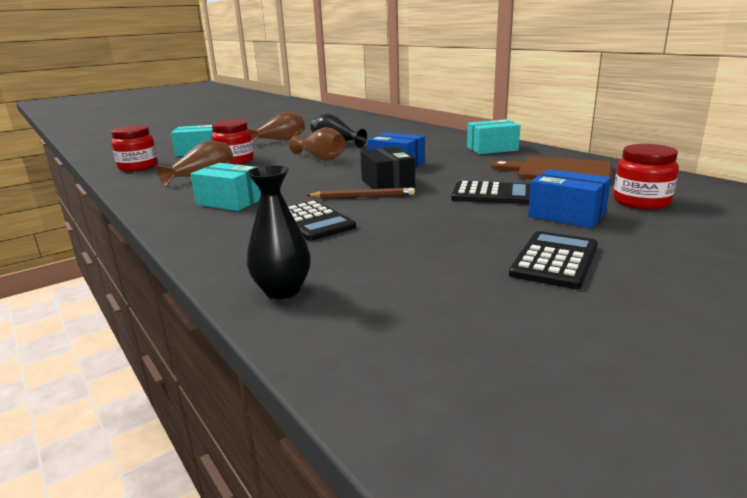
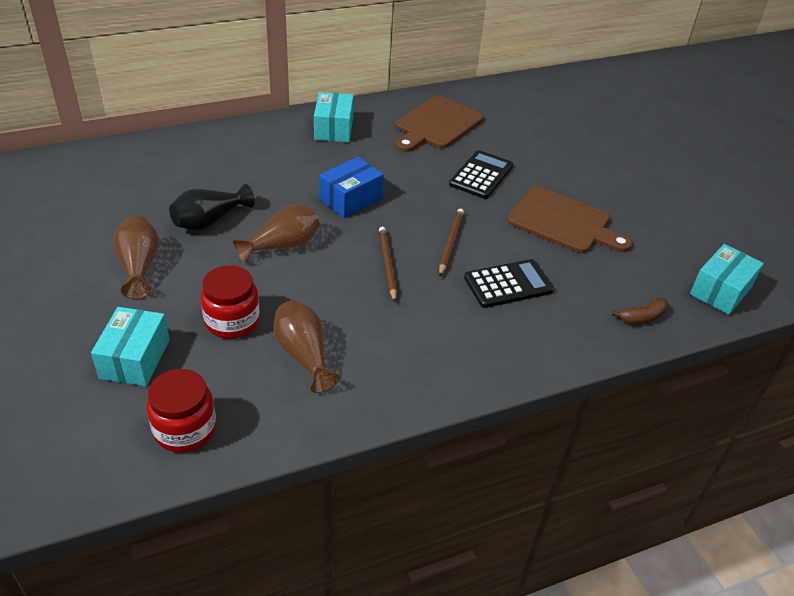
camera: 80 degrees left, 20 degrees up
turquoise box [190,163,261,211] -> turquoise box moved to [690,244,764,315]
black vase [247,165,311,299] -> brown banana [612,297,668,324]
black box [360,147,415,189] -> none
black calculator [509,231,598,289] -> none
blue box [528,169,611,228] -> none
red jar [613,144,679,209] -> none
none -> brown pencil [379,227,397,302]
none -> brown cutting board [507,186,632,253]

